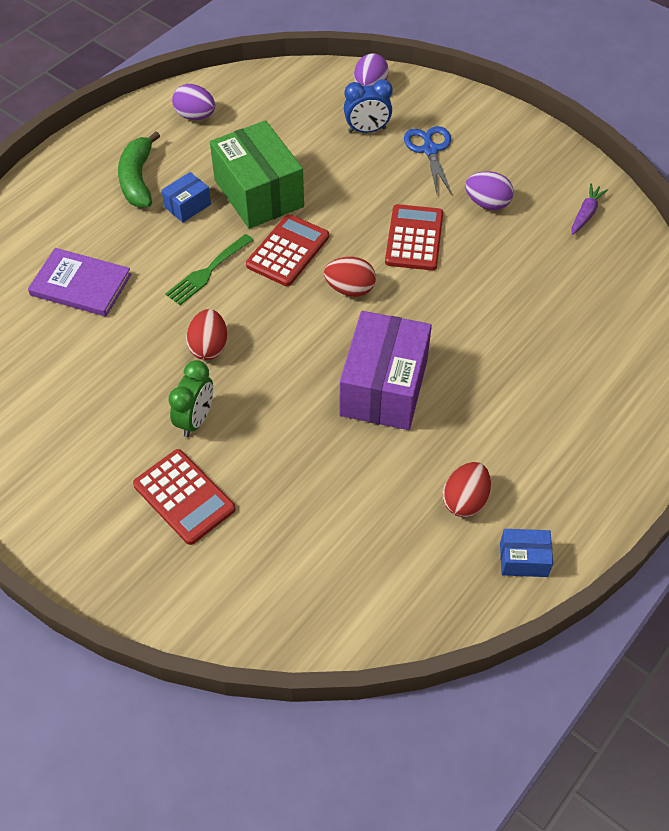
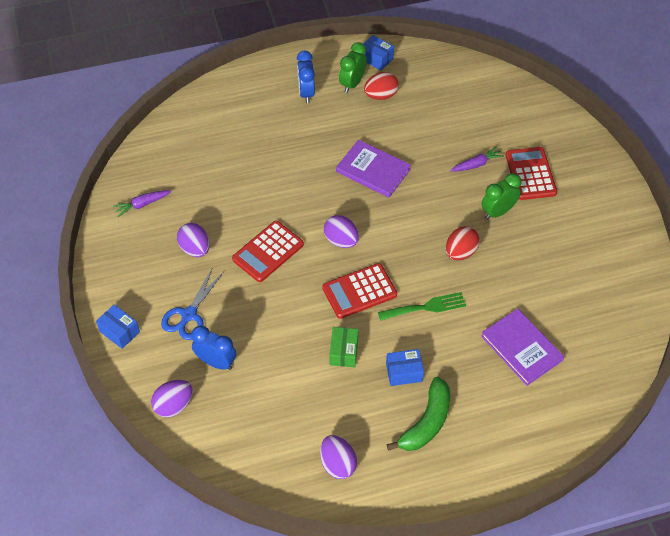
camera: 145 degrees left, 0 degrees up
green box [210,120,304,229] -> green box [330,327,358,367], size x0.47
red egg [324,257,376,297] -> purple egg [324,215,359,248]
purple box [339,311,432,430] -> purple book [336,140,411,198]
none -> blue box [96,305,140,349]
none -> blue clock [297,51,315,103]
none -> green clock [339,42,367,93]
none -> purple carrot [450,146,504,172]

